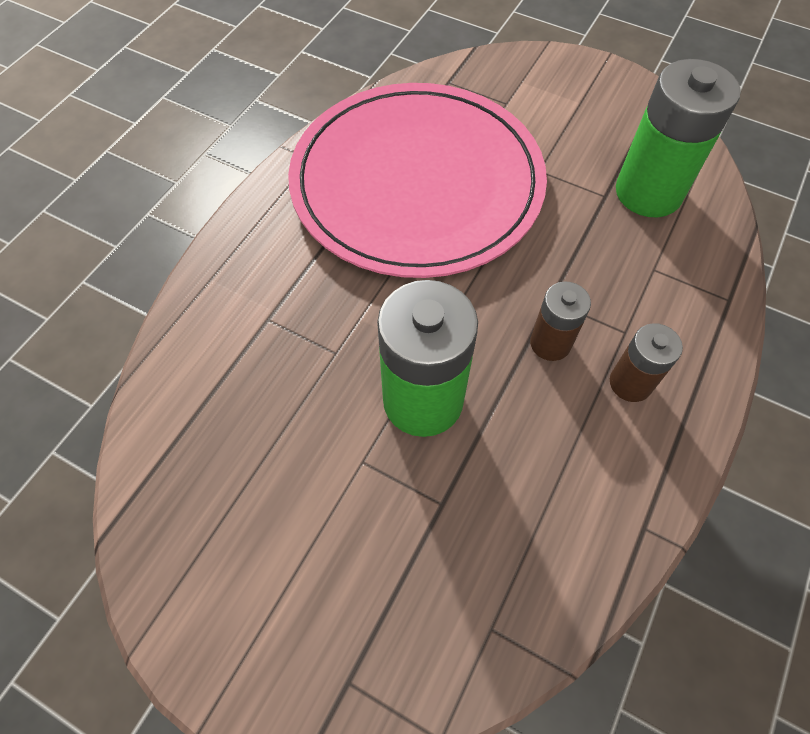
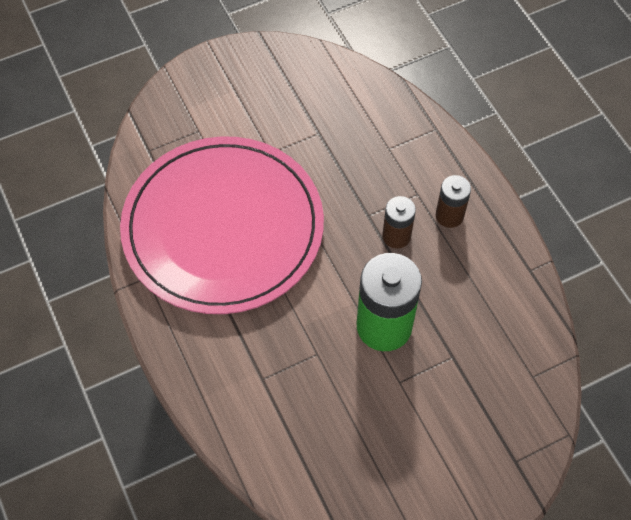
camera: 55 degrees left, 0 degrees up
green battery [616,59,741,217] -> none

